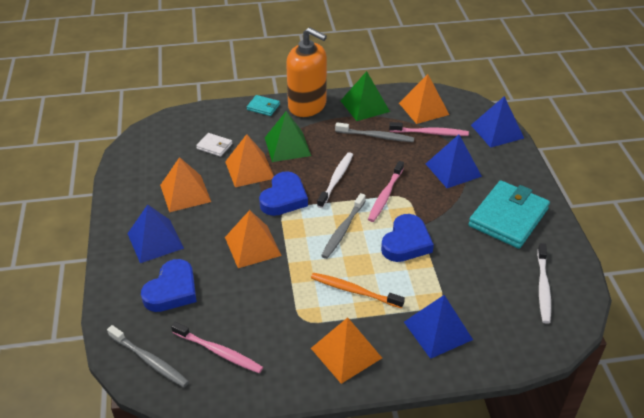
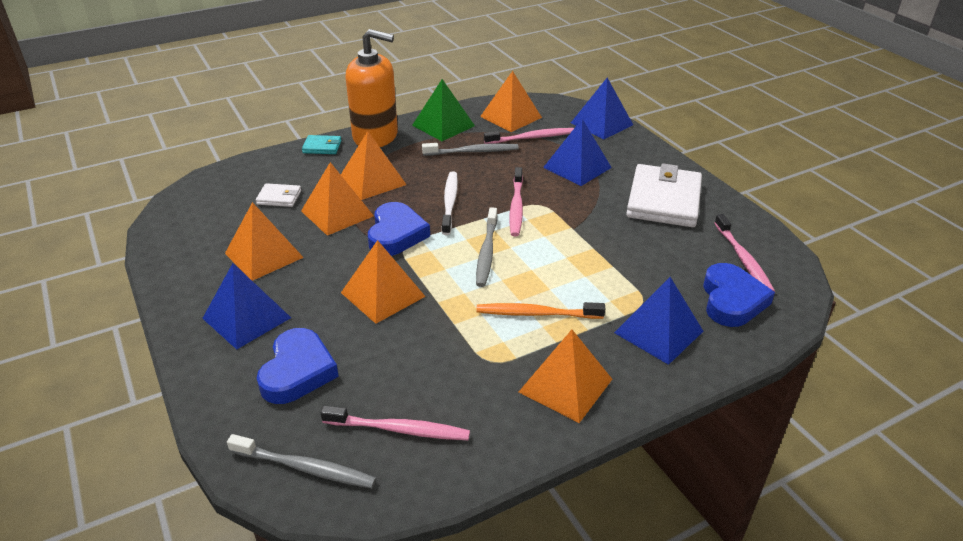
camera: 20 degrees left, 5 degrees down
green pyramid [265,111,311,162] -> orange pyramid [341,131,407,200]
blue heart [381,214,434,262] -> blue heart moved to [703,263,775,327]
turquoise wallet [469,180,550,249] -> white wallet [626,163,702,227]
white toothbrush [537,243,551,324] -> pink toothbrush [714,214,775,292]

